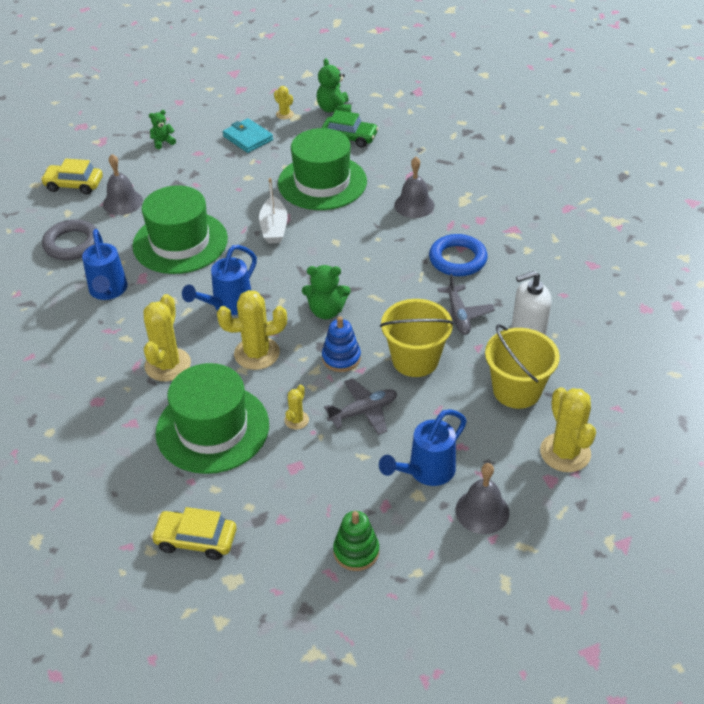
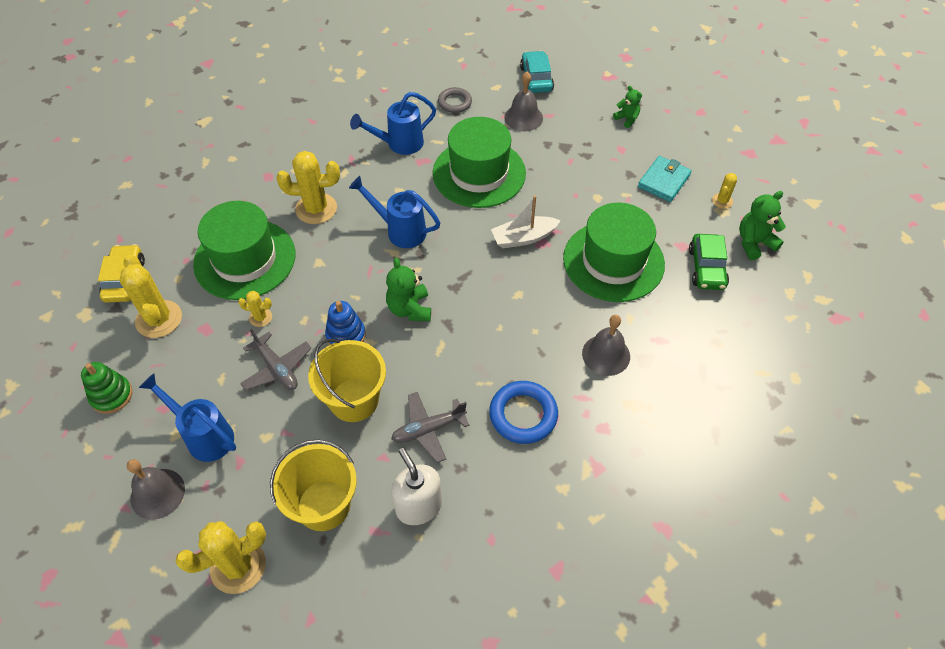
camera: 75 degrees right, 10 degrees up
yellow car [41,159,103,194] -> turquoise car [520,51,554,93]
grey ring [42,219,97,260] -> grey ring [438,87,472,113], size x0.66
yellow cactus [217,290,287,370] -> yellow cactus moved to [119,255,182,338]

